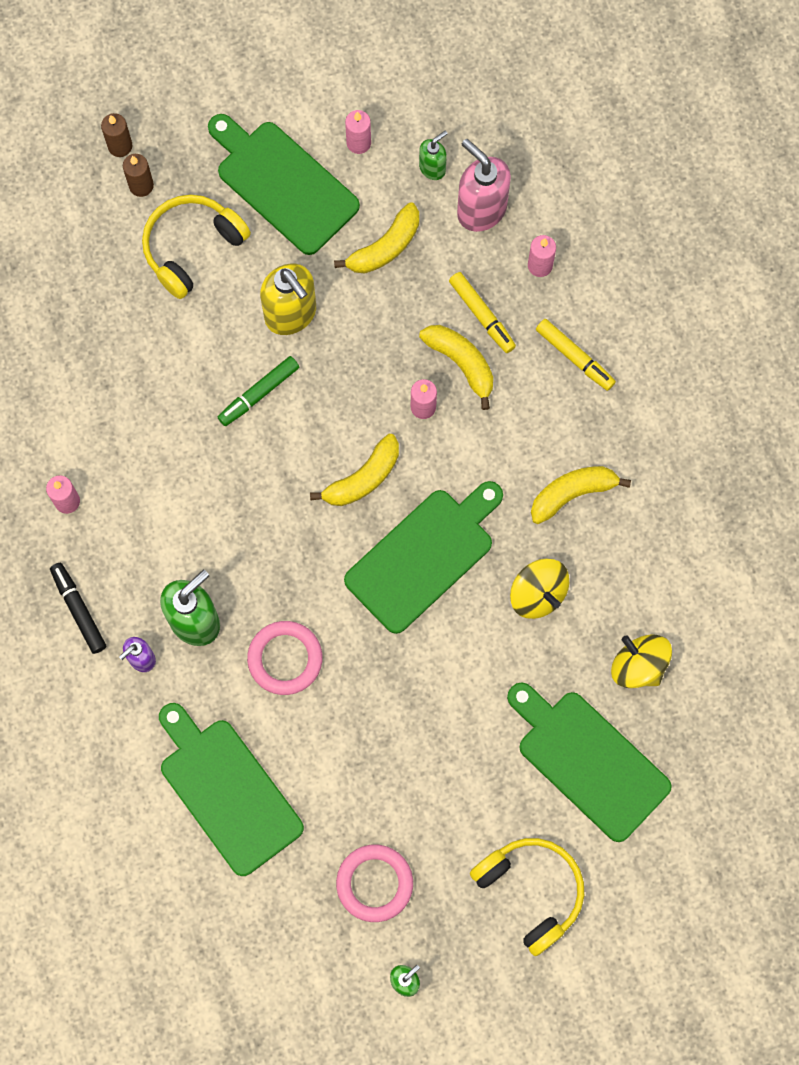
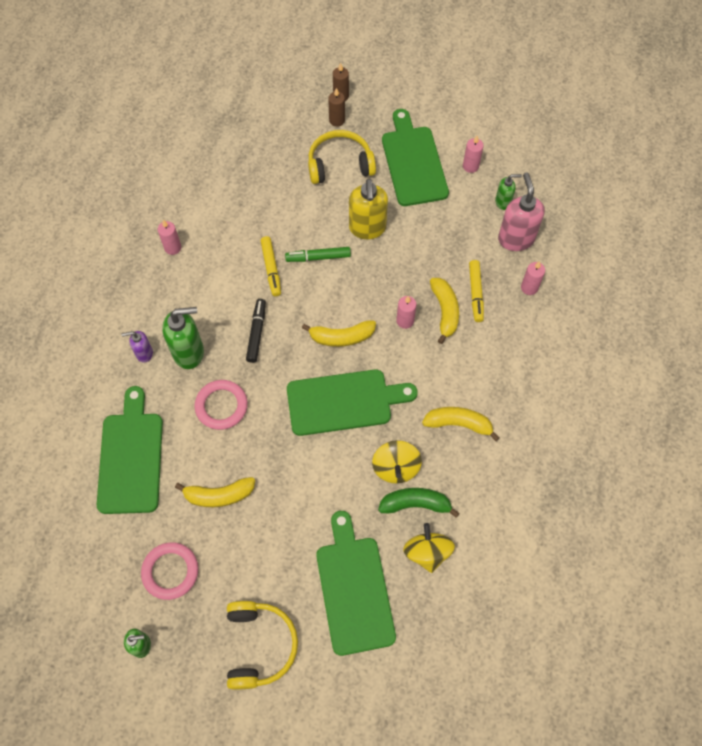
camera: 35 degrees right, 10 degrees down
black marker [50,563,106,654] -> black marker moved to [246,299,266,363]
yellow banana [334,203,419,274] -> yellow banana moved to [175,477,255,507]
yellow marker [536,319,616,391] -> yellow marker moved to [261,236,281,296]
none -> green banana [378,488,460,518]

